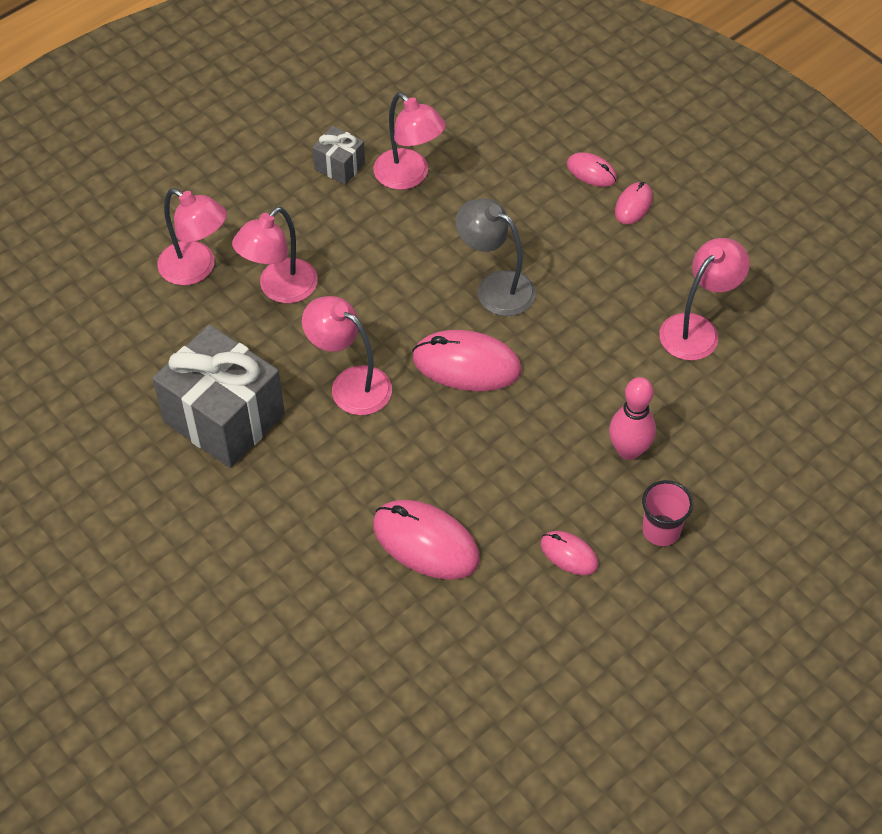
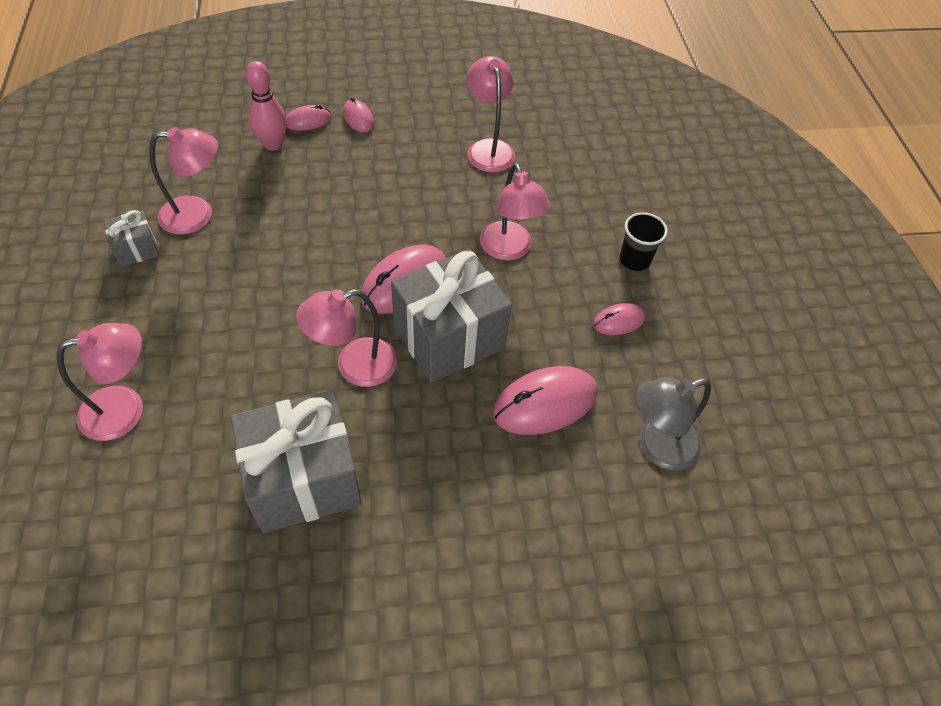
camera: 60 degrees left, 0 degrees up
pink lamp [232,207,318,303] -> pink lamp moved to [480,163,551,260]
grey lamp [455,199,536,316] -> grey lamp moved to [636,377,711,470]
pink bowling pin [609,377,656,460] -> pink bowling pin moved to [246,61,287,151]
pink cup [642,480,693,546] -> black cup [620,212,668,271]
none -> grey gift [391,249,512,383]

